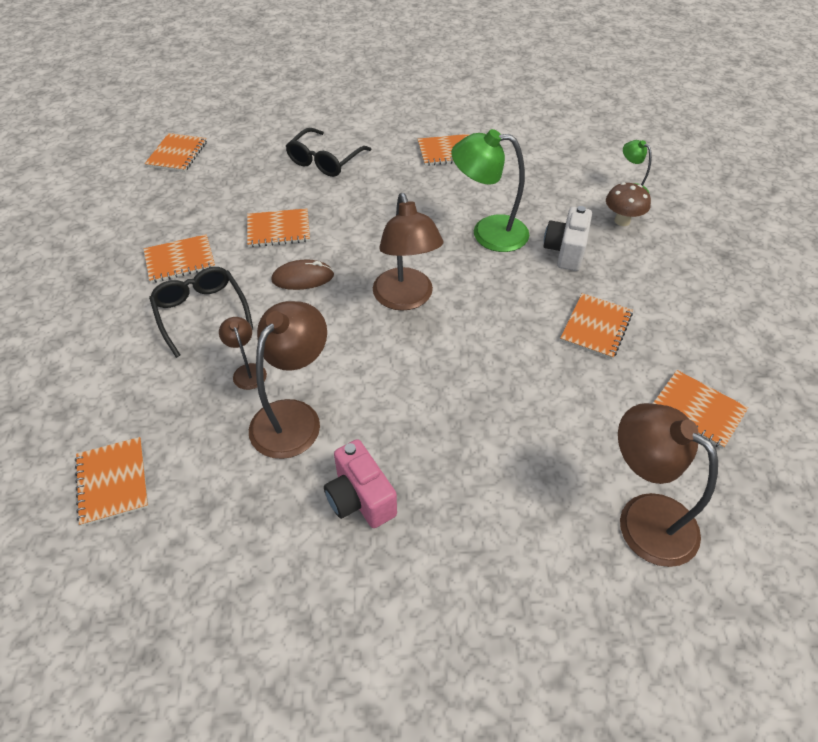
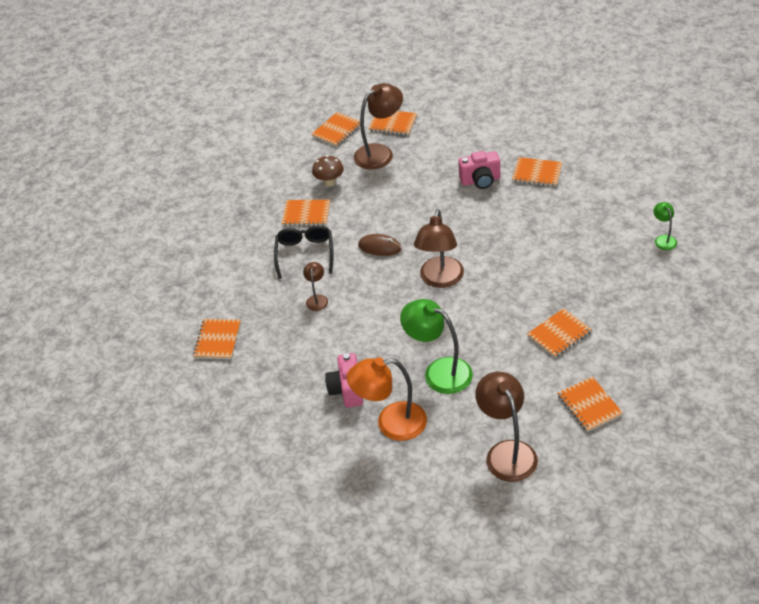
camera: 30 degrees right, 5 degrees down
orange notebook [247,208,310,247] -> orange notebook moved to [368,111,417,135]
brown lamp [249,301,327,459] -> brown lamp moved to [354,83,403,169]
black glasses [286,128,371,177] -> none
green lamp [451,129,529,252] -> green lamp moved to [400,299,473,394]
white camera [543,206,592,271] -> none
brown mushroom [606,182,651,226] -> brown mushroom moved to [312,155,344,187]
none -> orange lamp [347,357,427,441]
none -> pink camera [458,151,500,189]

